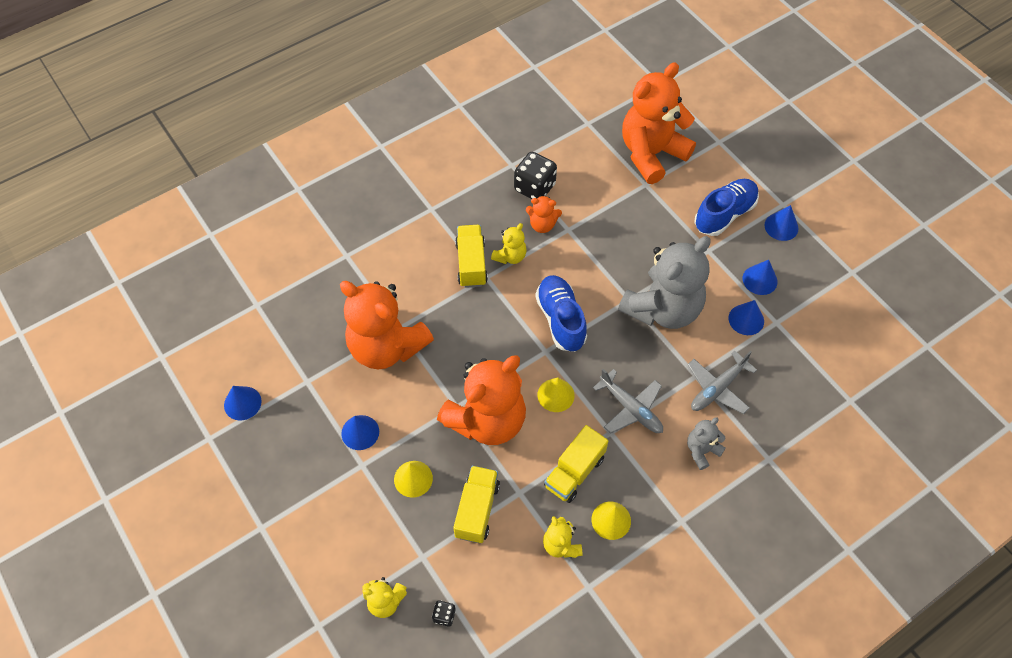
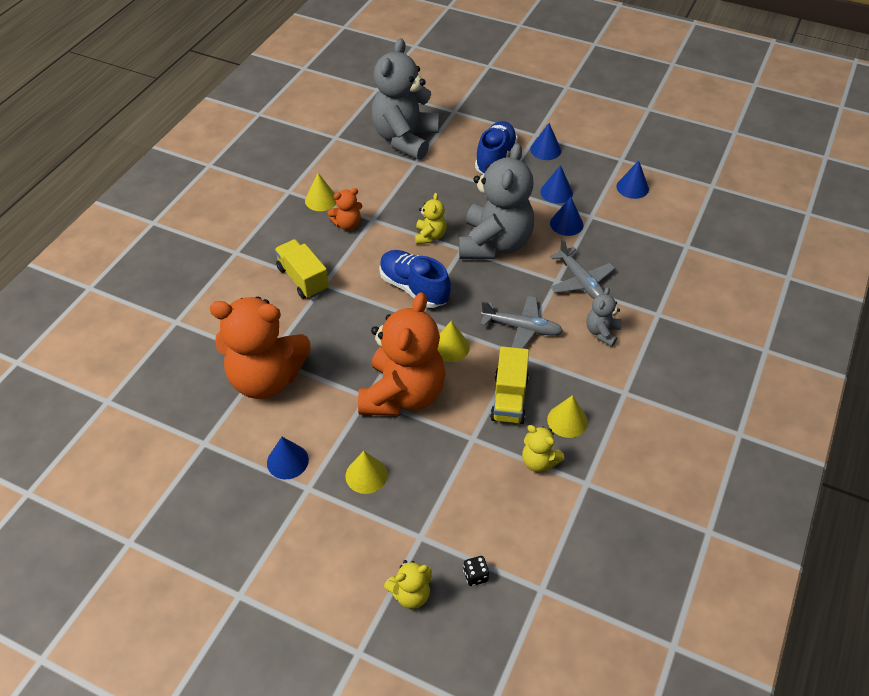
camera: 30 degrees left, 10 degrees down
blue cone [224,386,262,421] -> blue cone moved to [616,160,649,199]
yellow truck [453,466,500,543] -> none
yellow teddy bear [491,223,527,264] -> yellow teddy bear moved to [415,193,447,244]
black dice [514,152,557,199] -> yellow cone [305,173,336,211]
orange teddy bear [622,63,696,184] -> grey teddy bear [371,38,439,160]
grey plane [688,351,757,414] -> grey plane turned 45 degrees counterclockwise [550,238,615,299]

